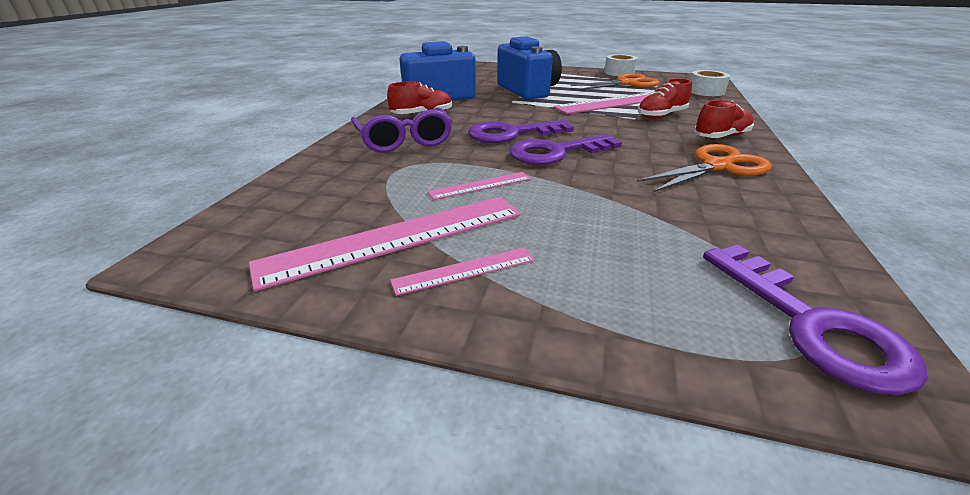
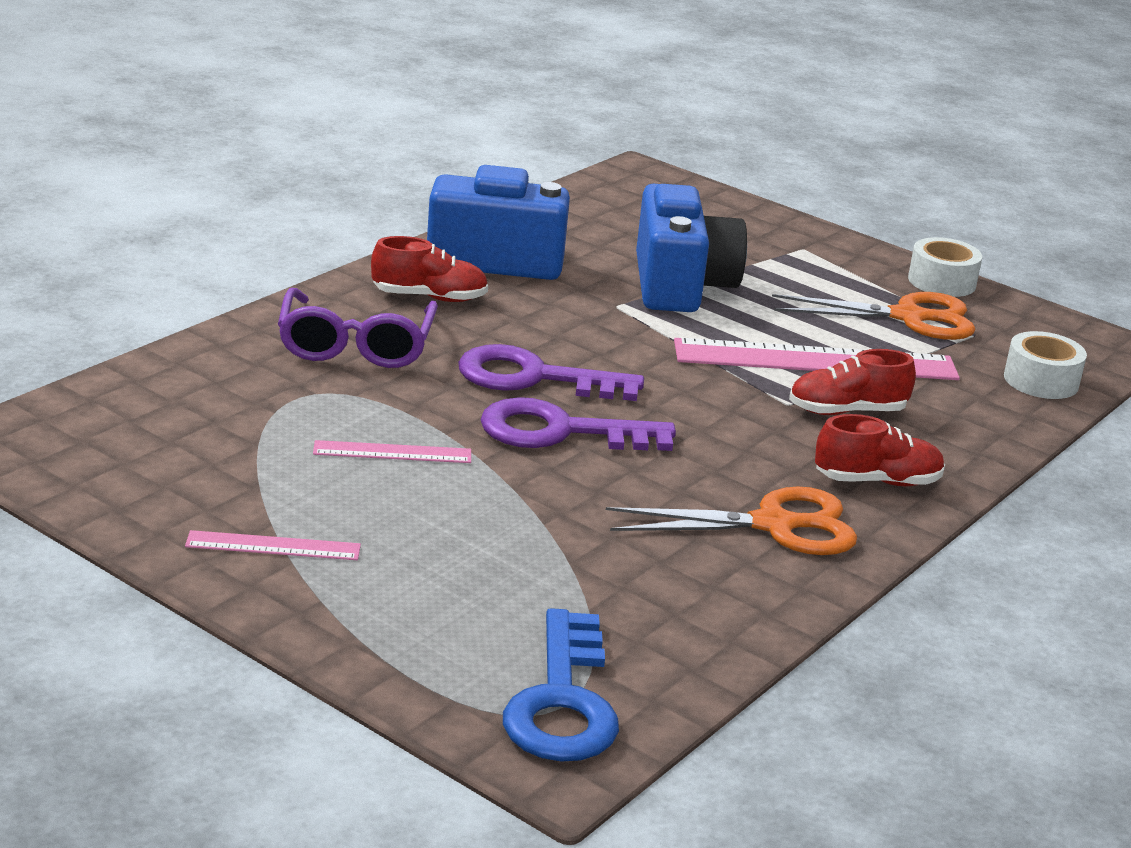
camera: 20 degrees right, 5 degrees down
pink ruler [249,197,521,291] -> none
purple key [703,245,927,395] -> blue key [503,608,619,762]

